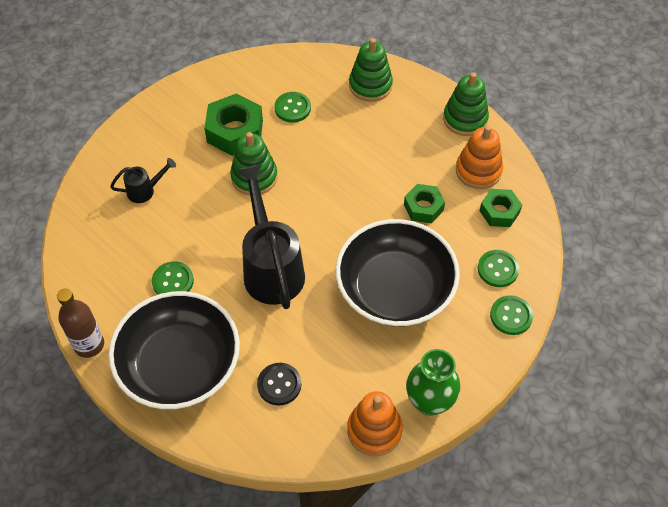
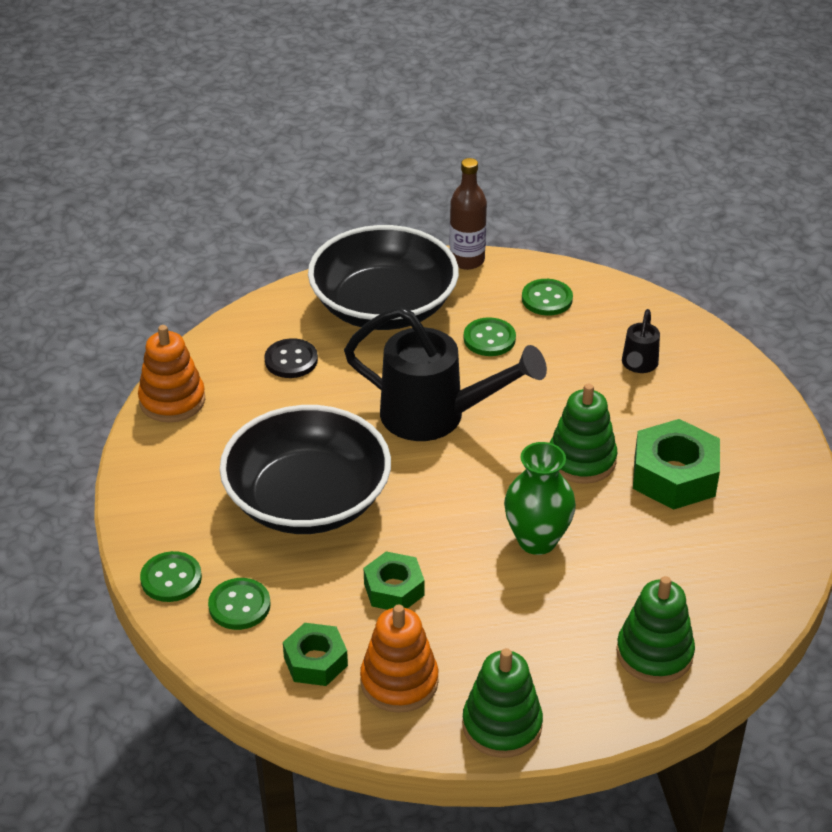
camera: 125 degrees right, 15 degrees down
green button [274,92,311,123] -> green button moved to [522,279,573,316]
green vase [406,349,461,416] -> green vase moved to [504,442,576,555]

